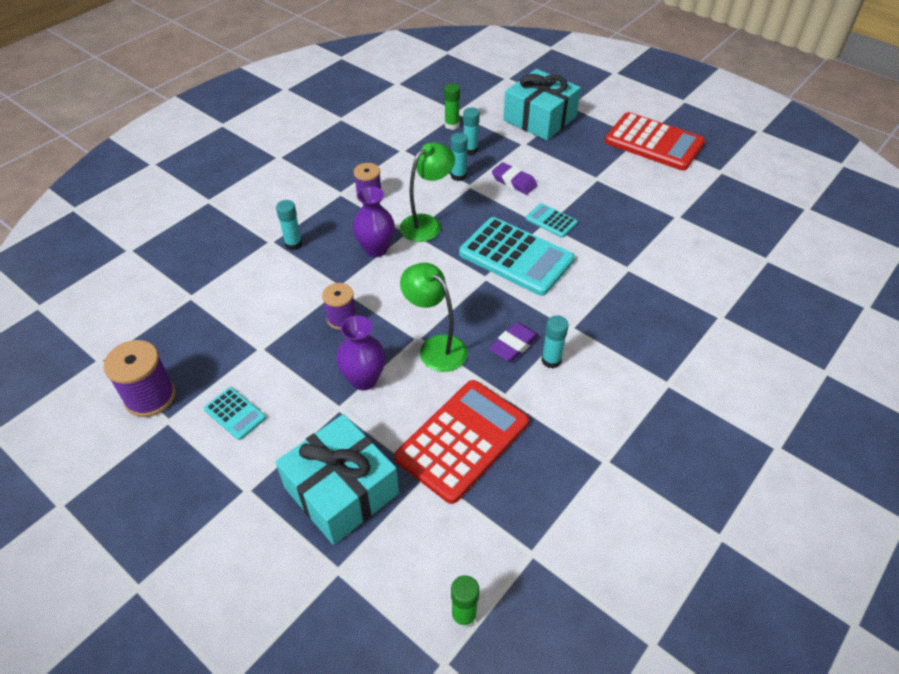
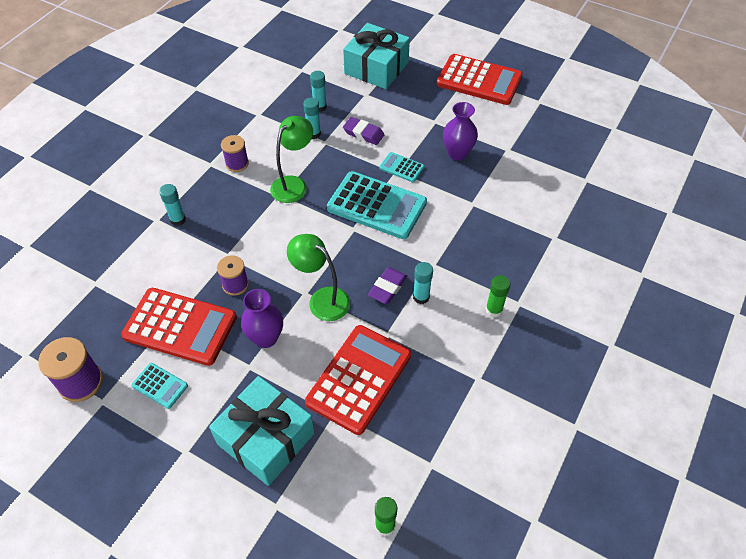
camera: 10 degrees left, 5 degrees up
purple vase [353,186,395,257] -> purple vase moved to [443,102,478,161]
green glue stick [444,83,460,130] -> green glue stick moved to [486,275,510,317]
none -> red calculator [121,288,237,366]

